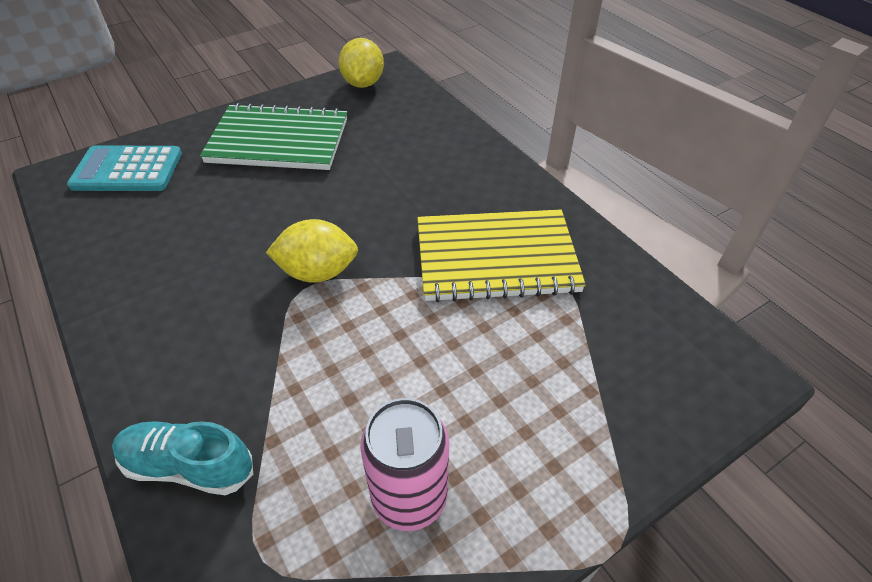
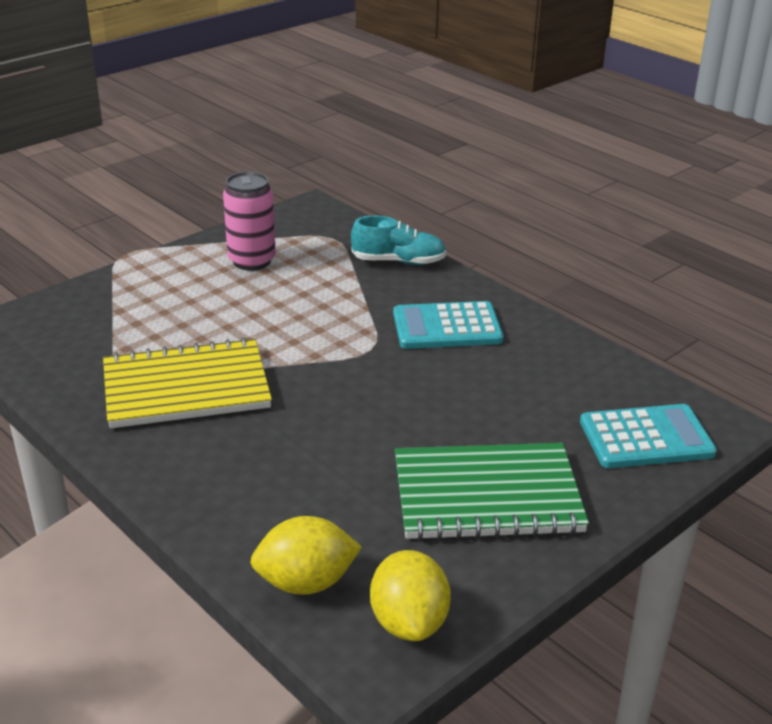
camera: 170 degrees right, 15 degrees down
yellow lemon [266,219,358,283] -> yellow lemon moved to [250,516,362,595]
none -> turquoise calculator [393,301,503,349]

